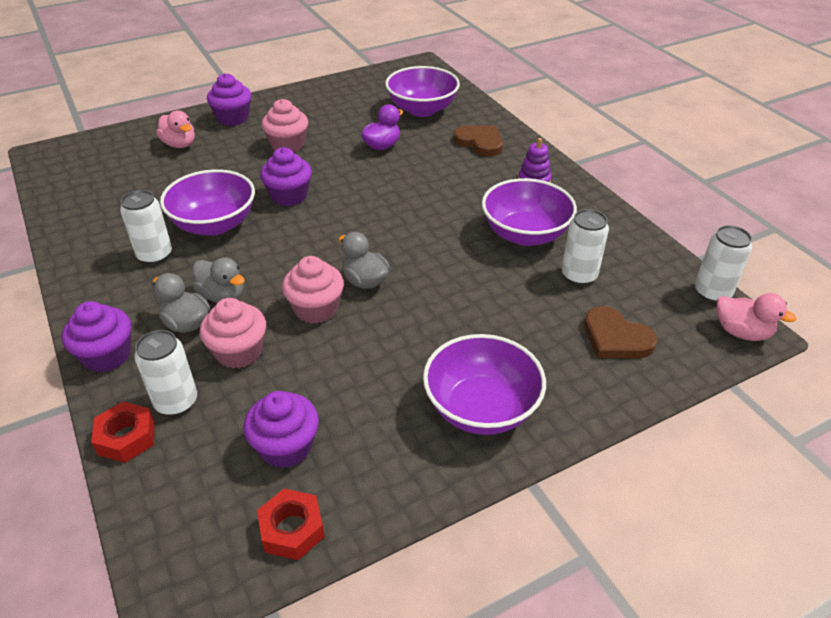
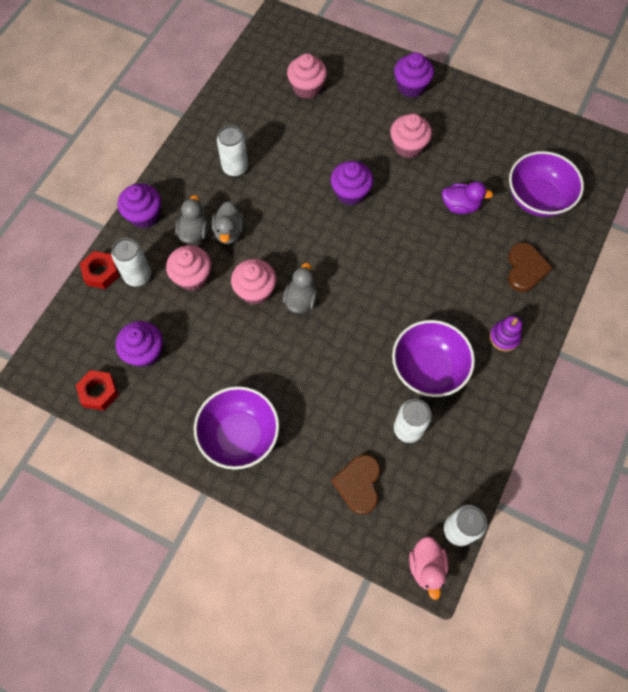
camera: 55 degrees right, 25 degrees up
pink duck [156,110,195,148] -> none
purple bowl [160,169,255,236] -> none
none -> pink cupcake [287,54,327,99]

